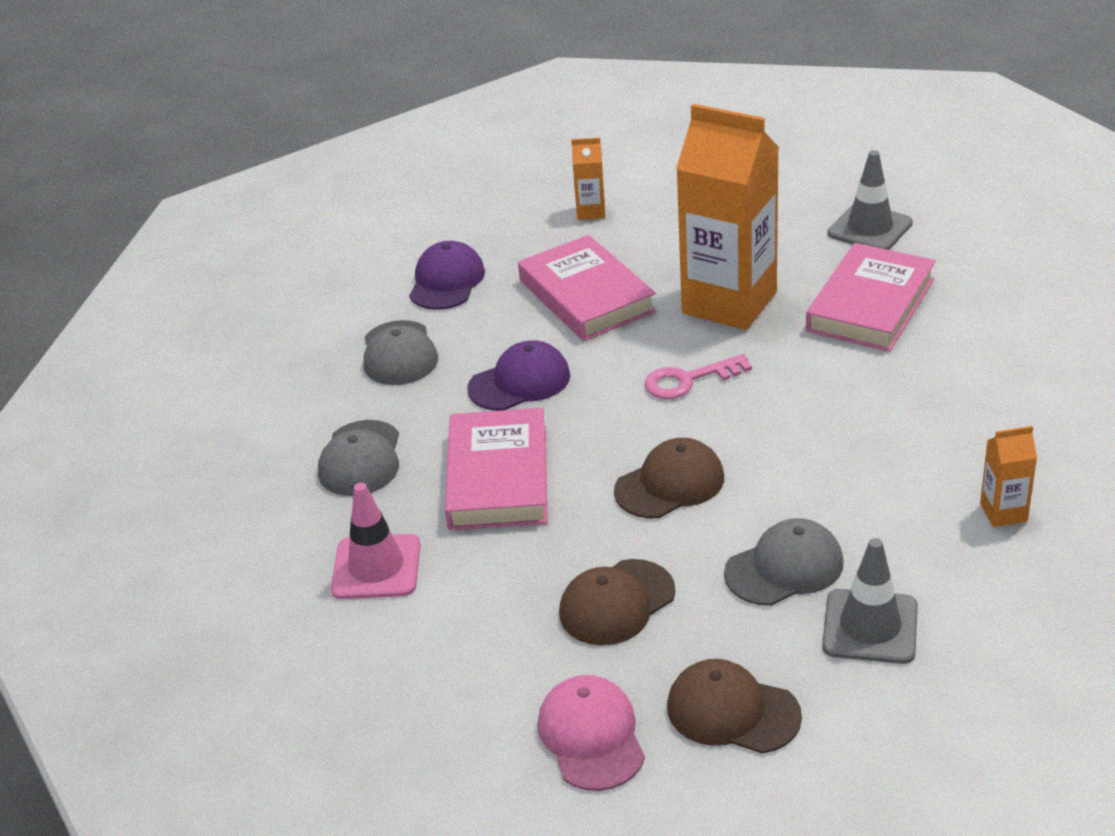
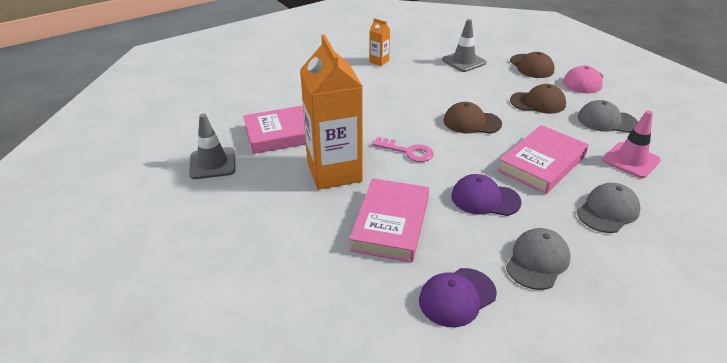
camera: 140 degrees left, 0 degrees up
orange carton [571,138,605,220] -> none
grey cap [724,518,843,606] -> grey cap moved to [578,100,638,133]

